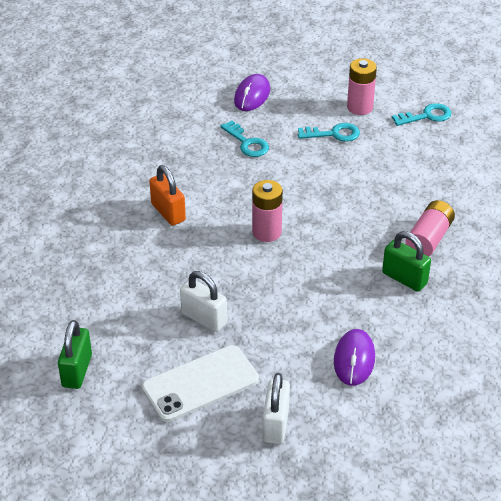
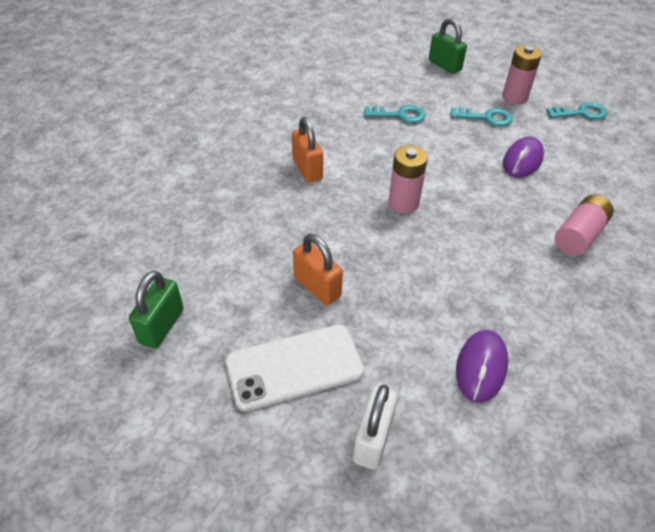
camera: 10 degrees right, 5 degrees up
white padlock [180,271,227,332] -> orange padlock [293,234,343,305]
turquoise key [220,121,269,157] -> turquoise key turned 60 degrees counterclockwise [364,105,425,123]
purple mouse [234,74,270,111] -> purple mouse moved to [503,137,544,178]
green padlock [382,231,431,292] -> green padlock moved to [429,18,467,74]

